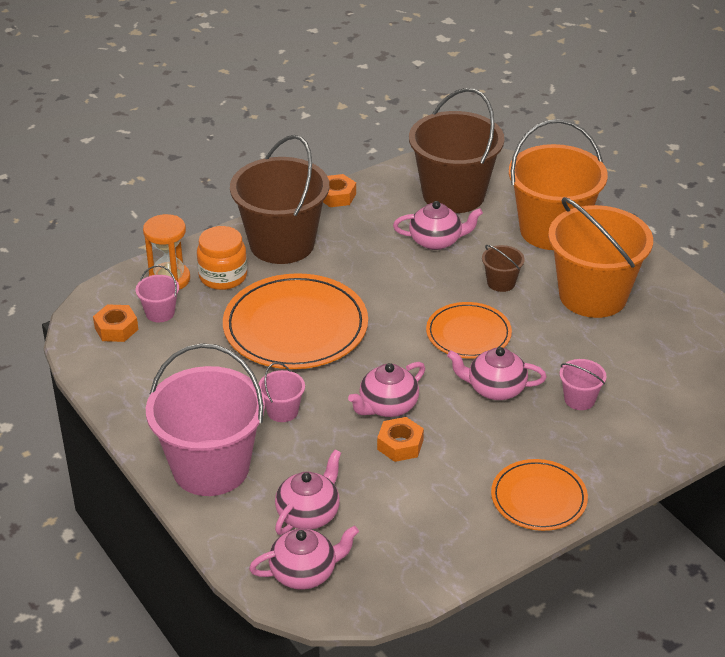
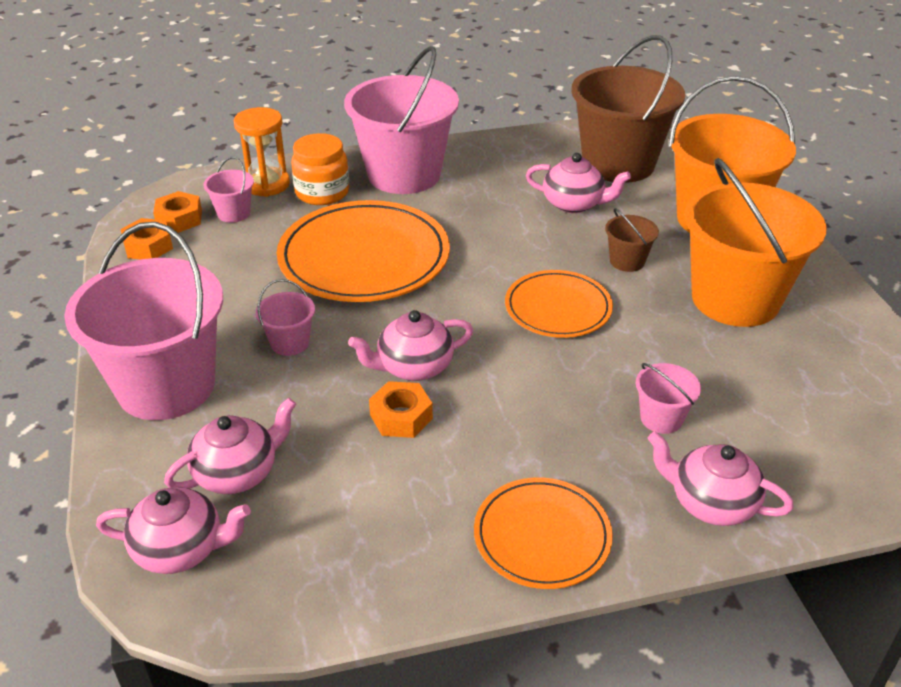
camera: 20 degrees right, 0 degrees up
brown bucket [230,135,329,264] -> pink bucket [344,46,459,194]
orange nut [323,174,356,207] -> orange nut moved to [120,218,173,259]
pink teapot [447,347,547,400] -> pink teapot moved to [647,431,794,526]

